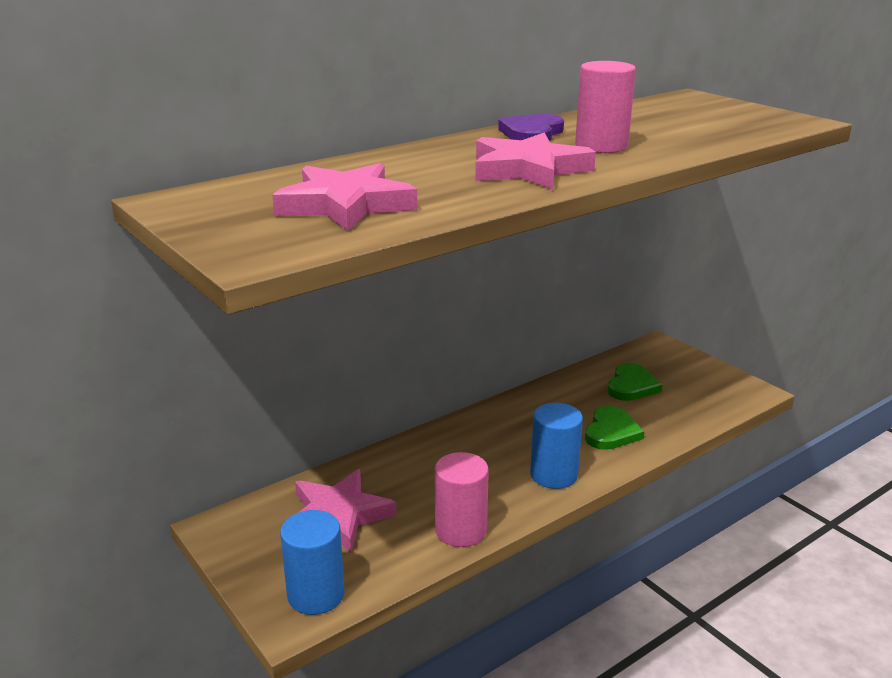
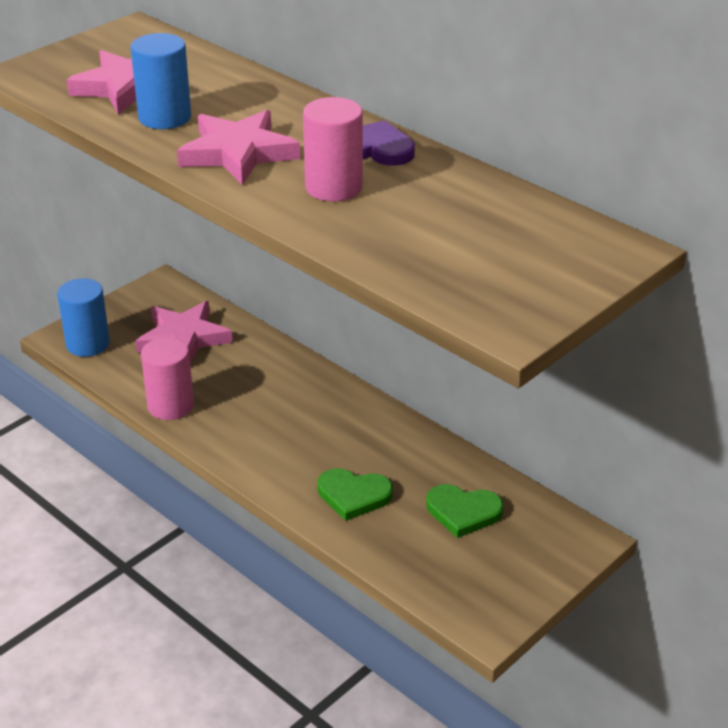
camera: 80 degrees right, 10 degrees up
blue cylinder [530,403,583,489] -> blue cylinder moved to [131,33,191,129]

